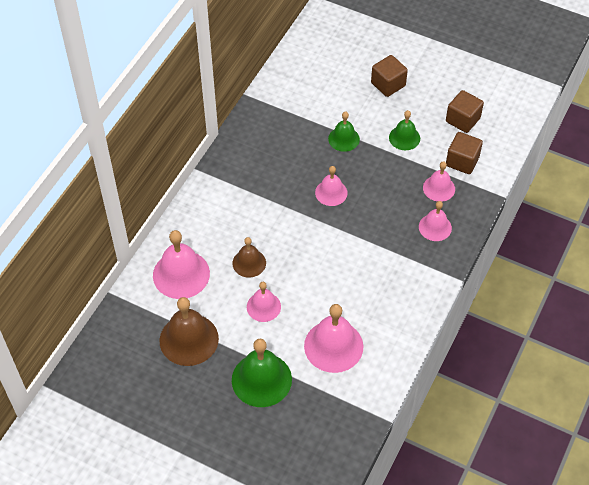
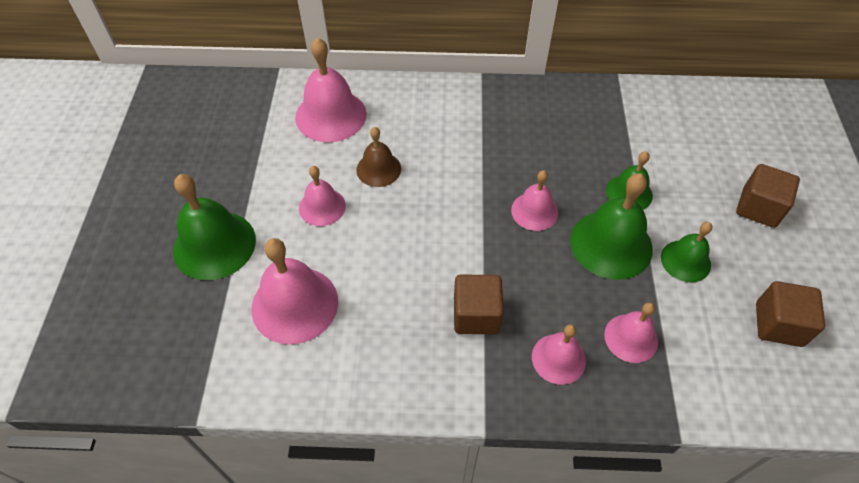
camera: 65 degrees right, 0 degrees up
brown bell [160,297,219,366] -> none
brown cube [446,132,483,174] -> brown cube moved to [454,275,504,334]
none -> green bell [570,173,653,280]

